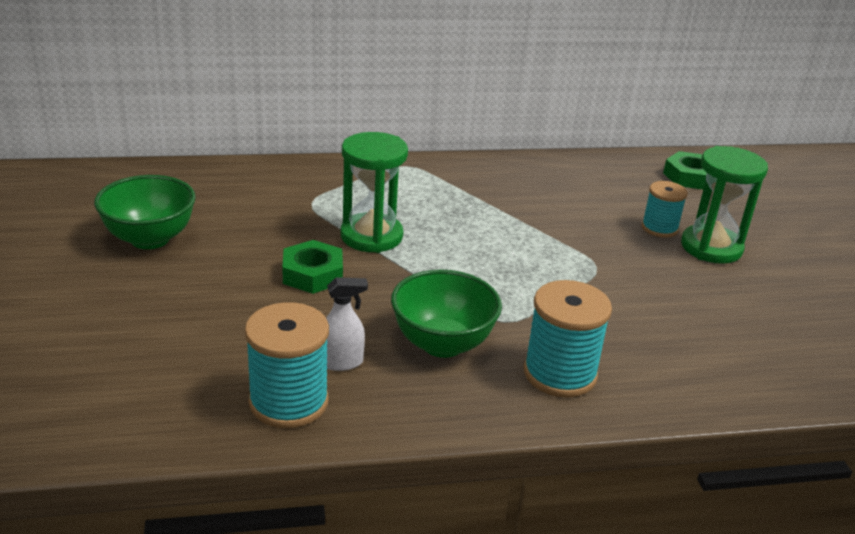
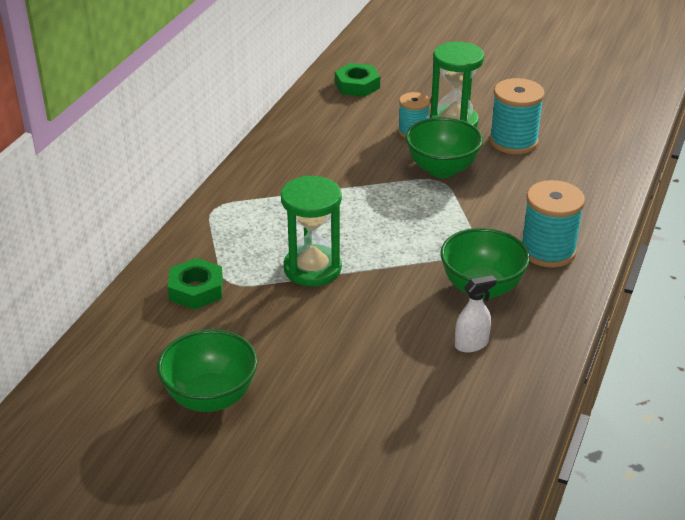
camera: 55 degrees left, 5 degrees up
turquoise spool [245,302,329,428] -> turquoise spool moved to [489,78,545,154]
green nut [282,240,343,294] -> green nut moved to [168,258,223,309]
white spray bottle [326,277,368,371] -> white spray bottle turned 45 degrees clockwise [455,275,497,352]
none -> green bowl [405,117,483,178]

